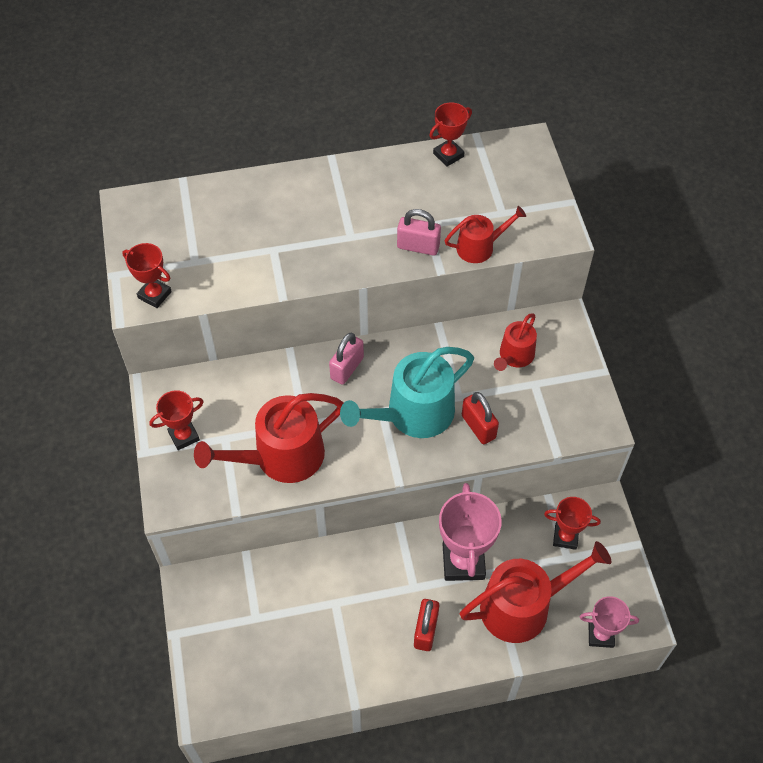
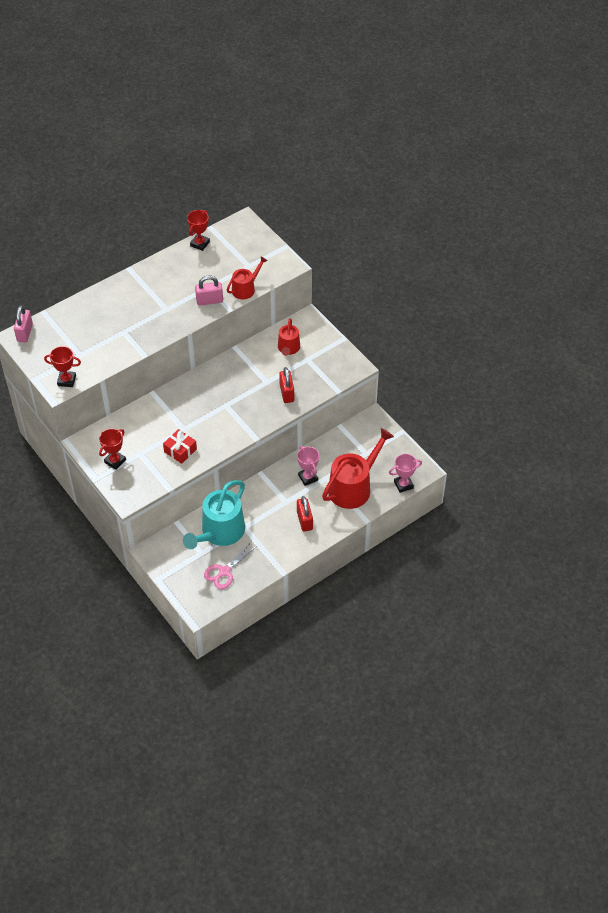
camera: 25 degrees left, 5 degrees down
red watering can [194,393,344,483] -> red gift [163,429,197,464]
pink padlock [329,333,364,385] -> pink padlock moved to [14,305,33,342]
turquoise watering can [340,347,474,438] -> turquoise watering can moved to [183,480,245,549]
pink trophy [439,483,502,581] -> pink trophy [297,446,319,486], size x0.59
red padlock [462,392,499,444] -> red padlock turned 45 degrees clockwise [279,367,294,403]
red trophy [544,497,601,550] -> none
none -> pink scissors [204,542,257,589]

